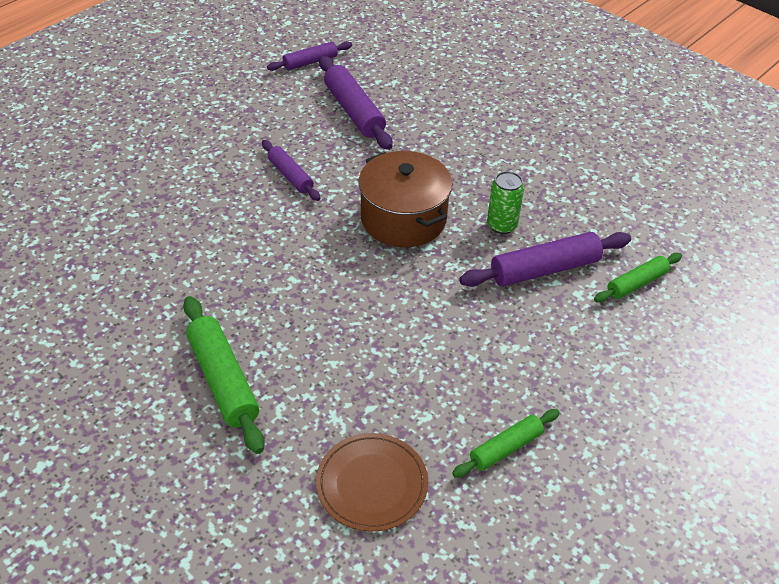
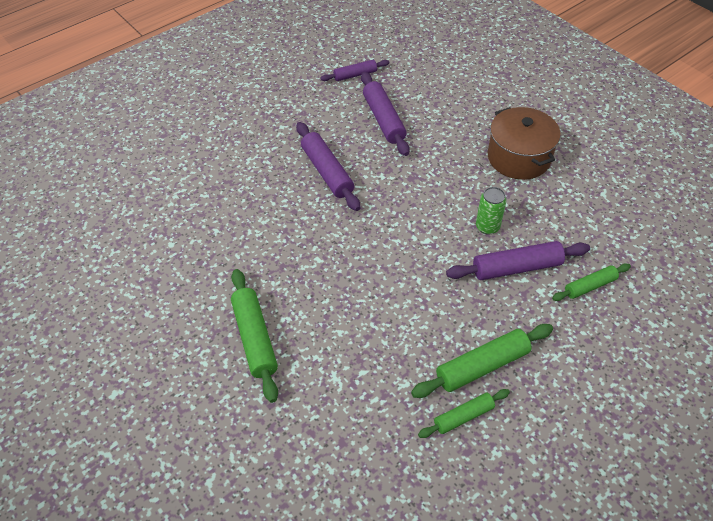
camera: 10 degrees right, 5 degrees up
purple rolling pin [262,140,320,201] -> purple rolling pin [296,122,360,211], size x1.63
brown plate [316,433,428,532] -> none
brown pot [358,151,453,247] -> brown pot moved to [488,107,561,180]
none -> green rolling pin [411,324,553,398]

